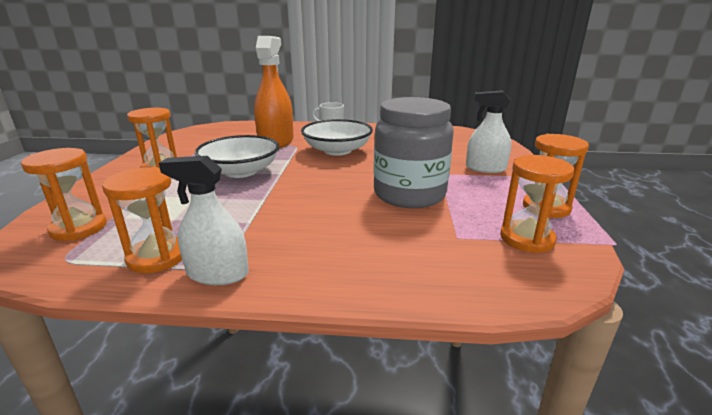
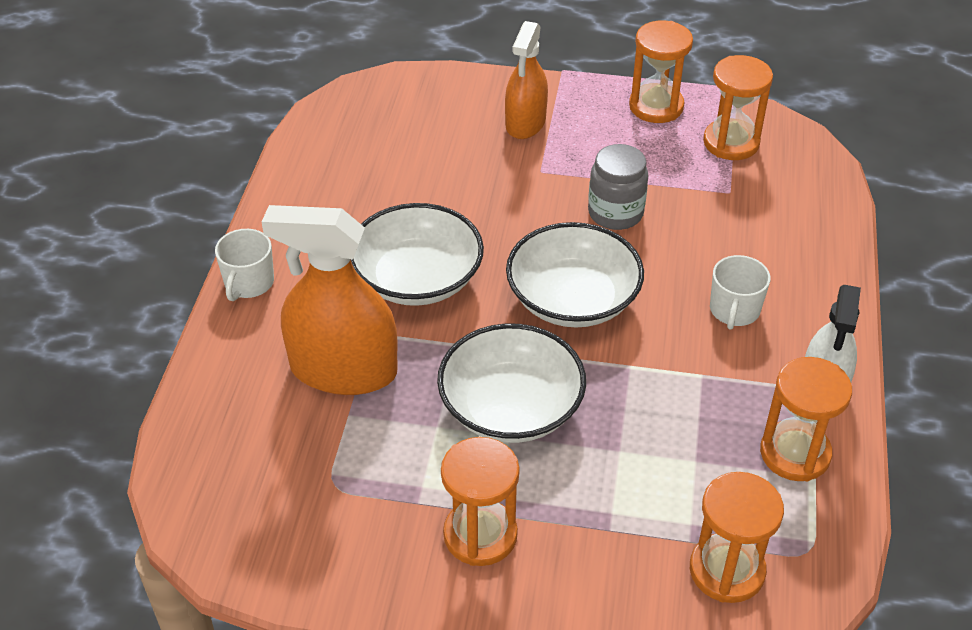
camera: 85 degrees left, 20 degrees up
grey jar [374,97,454,208] -> grey jar [588,144,648,230], size x0.55
white spray bottle [466,90,512,173] -> orange spray bottle [505,21,548,139]
none -> white bowl [506,222,644,328]
none -> white mug [710,255,771,330]

